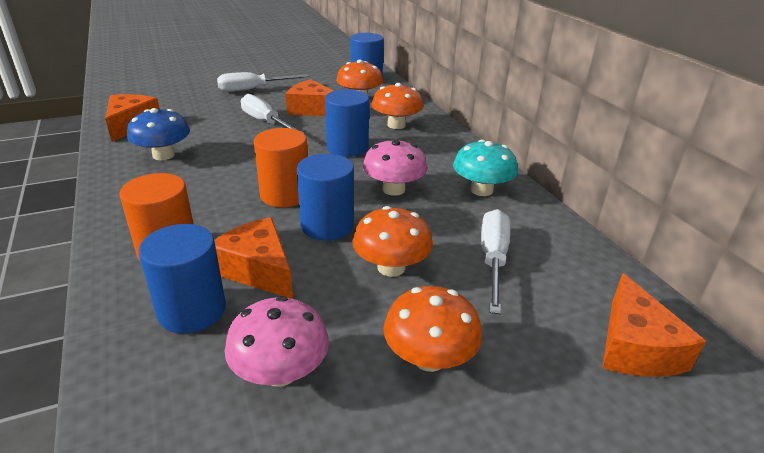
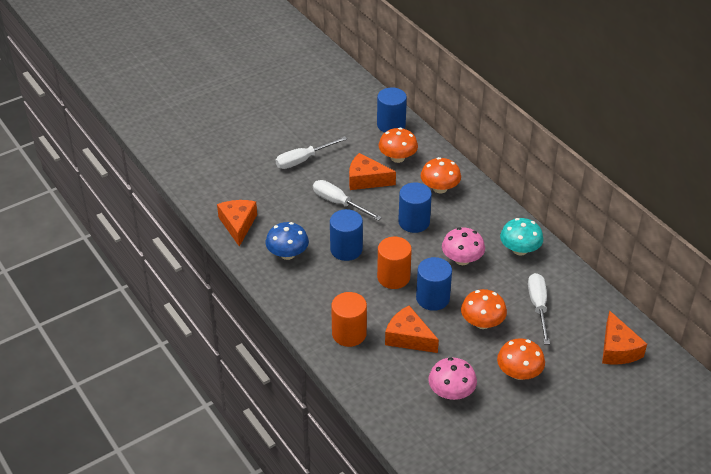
camera: 10 degrees left, 10 degrees up
blue cylinder [139,224,226,334] -> blue cylinder moved to [330,209,363,261]

